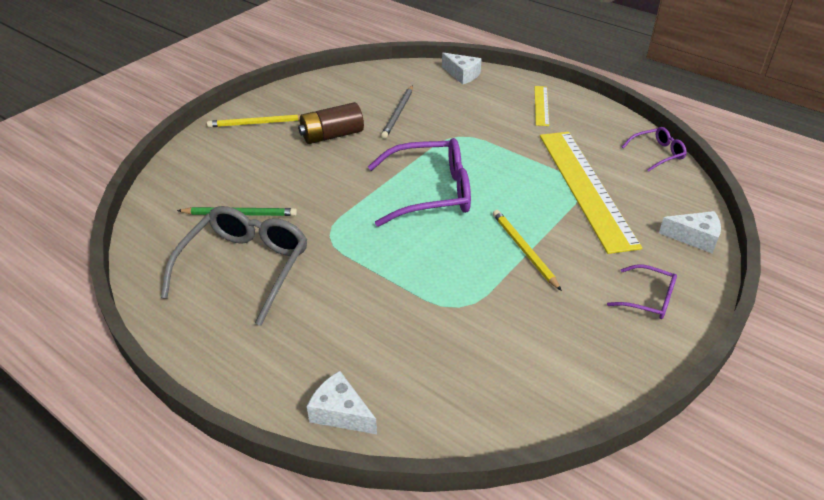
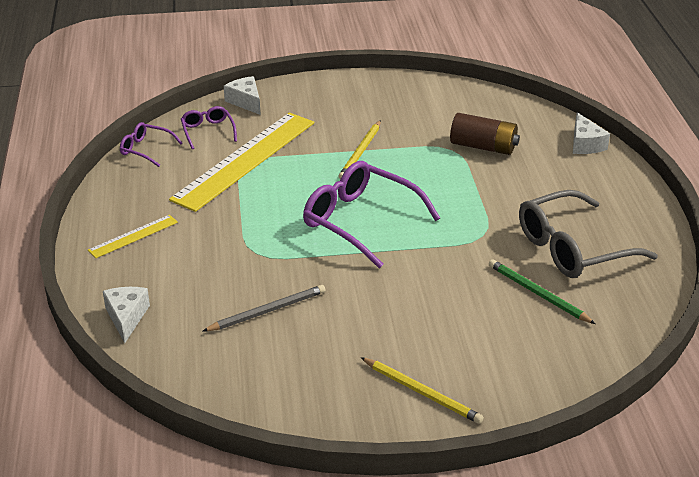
camera: 135 degrees left, 5 degrees down
brown battery [298,102,364,144] -> brown battery moved to [450,113,520,155]
purple glasses [607,264,677,319] -> purple glasses moved to [181,106,237,149]

